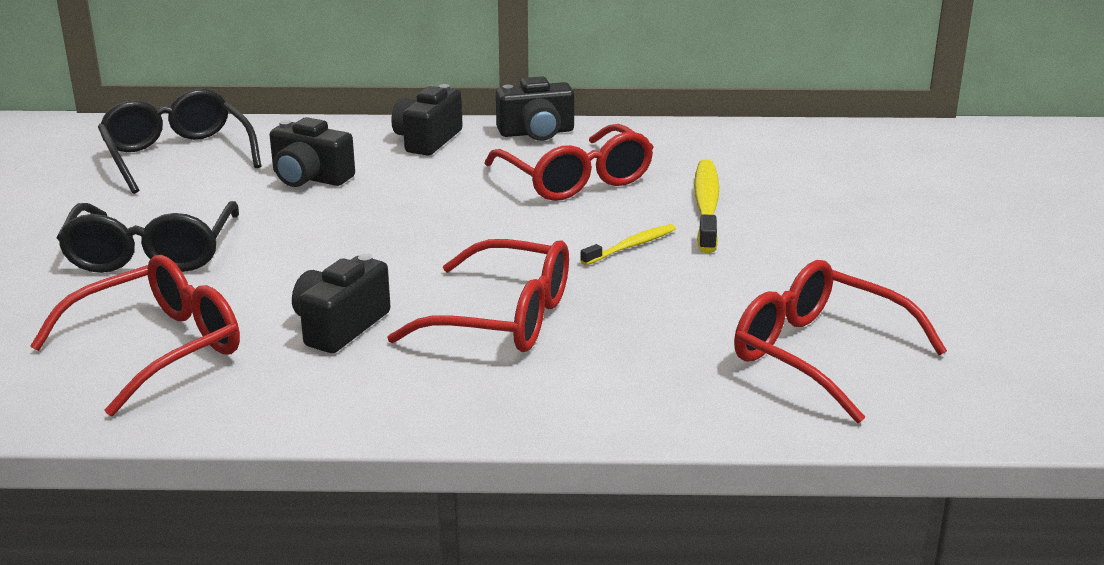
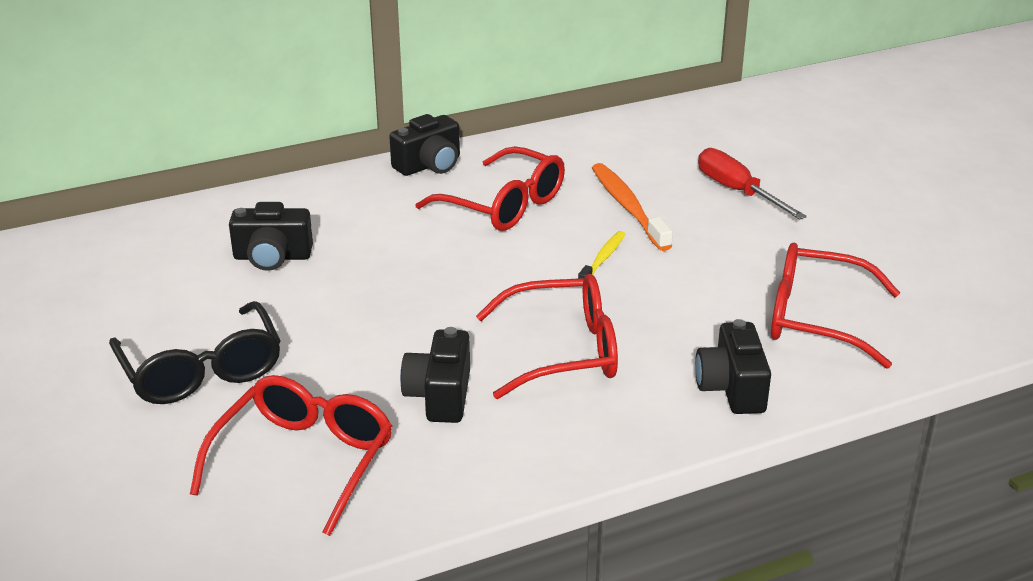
camera: 25 degrees left, 5 degrees up
black glasses [98,89,261,194] -> none
black camera [391,84,463,156] -> black camera moved to [695,319,771,414]
yellow toothbrush [694,160,719,253] -> orange toothbrush [592,163,673,251]
none -> red screwdriver [698,148,807,220]

